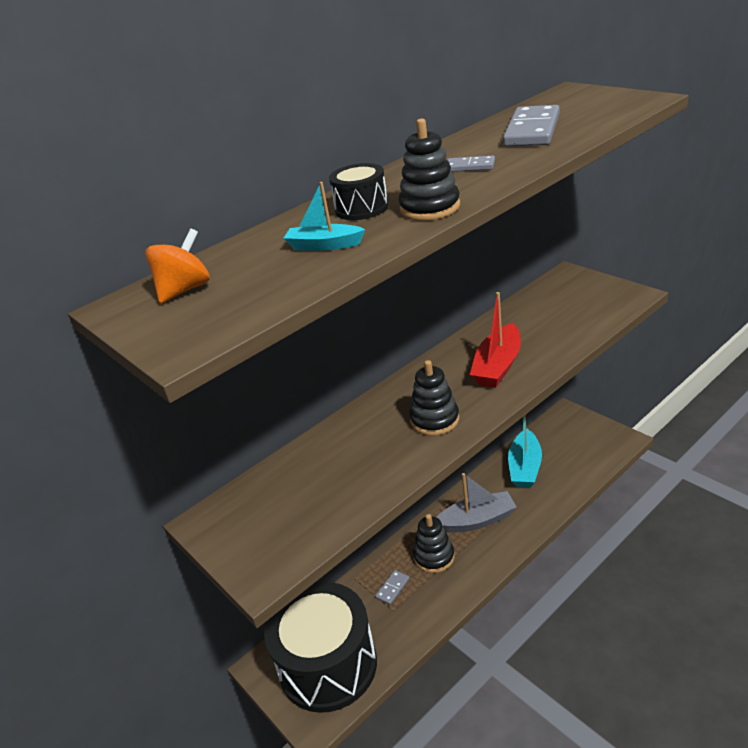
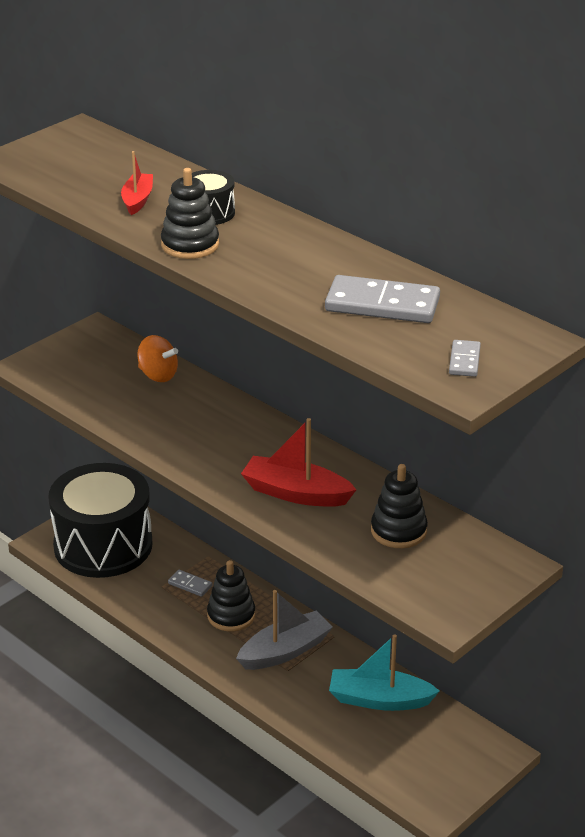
camera: 80 degrees right, 0 degrees up
orange spinning top [145,228,210,303] -> orange spinning top moved to [137,335,178,382]
turquoise boat [283,182,365,251] -> red boat [121,151,153,215]
black stacking toy [409,360,459,436] -> black stacking toy moved to [371,464,428,548]
grey boat [437,473,517,533] -> grey boat turned 105 degrees counterclockwise [236,590,333,670]
grey domino [447,156,495,172] -> grey domino moved to [449,340,481,377]

